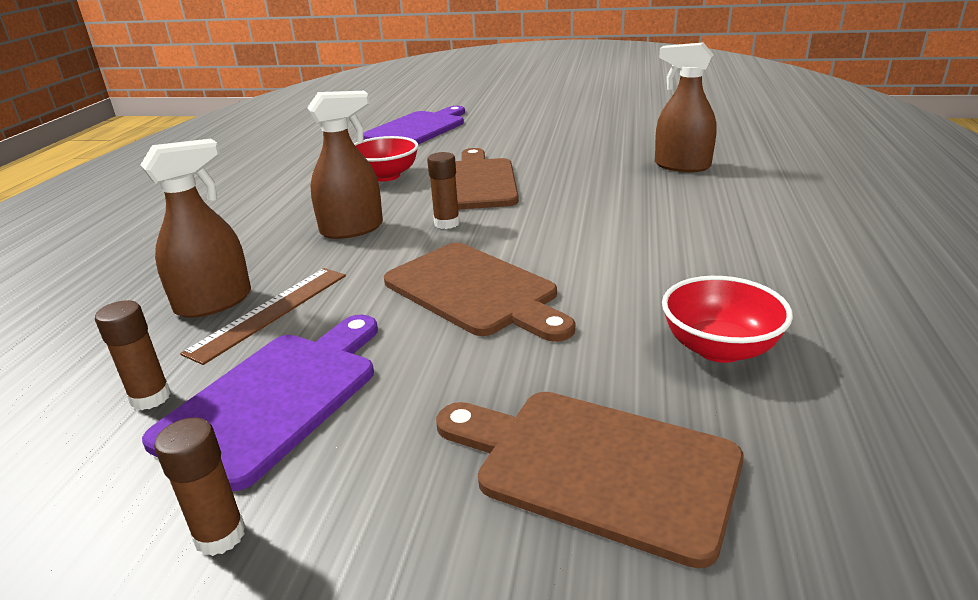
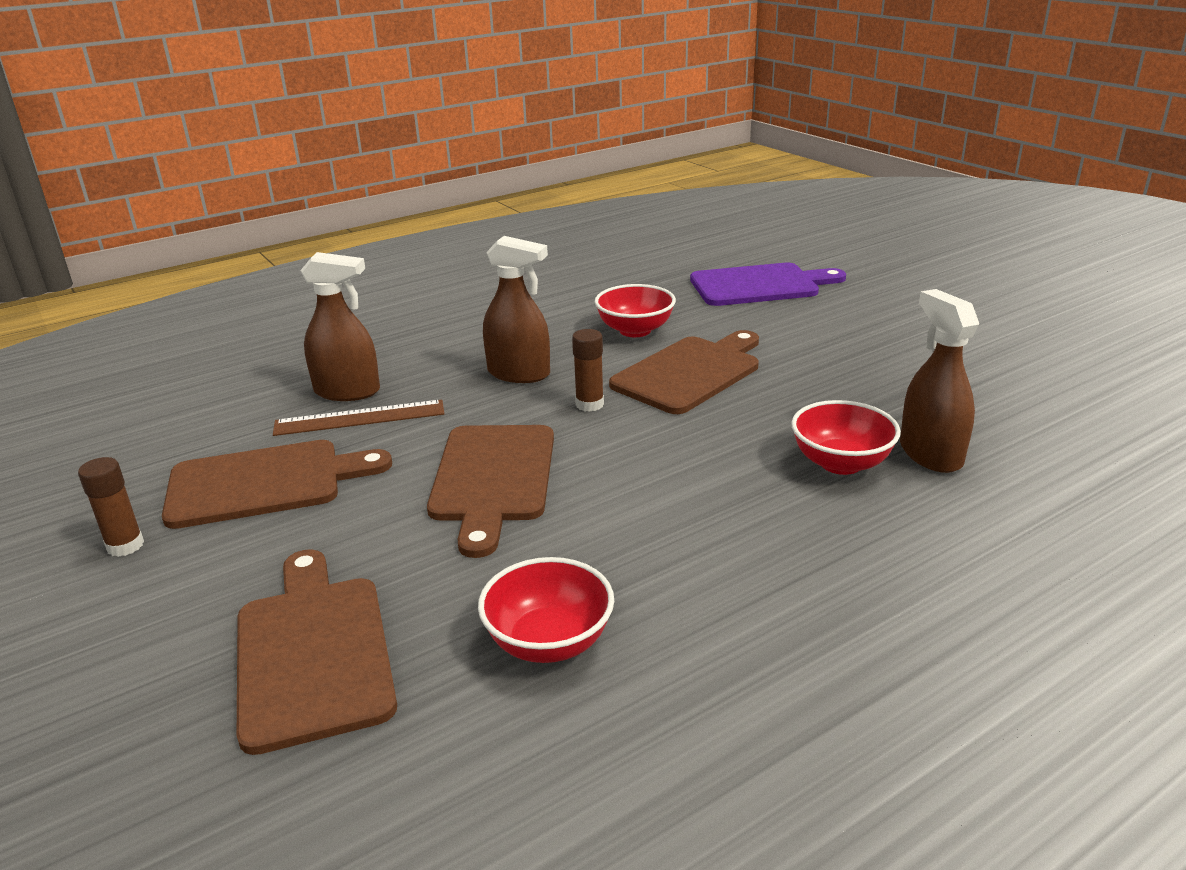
camera: 45 degrees right, 0 degrees up
brown glue stick [95,300,171,410] -> none
purple cutting board [142,315,378,491] -> brown cutting board [162,440,392,529]
none -> red bowl [791,400,901,475]

